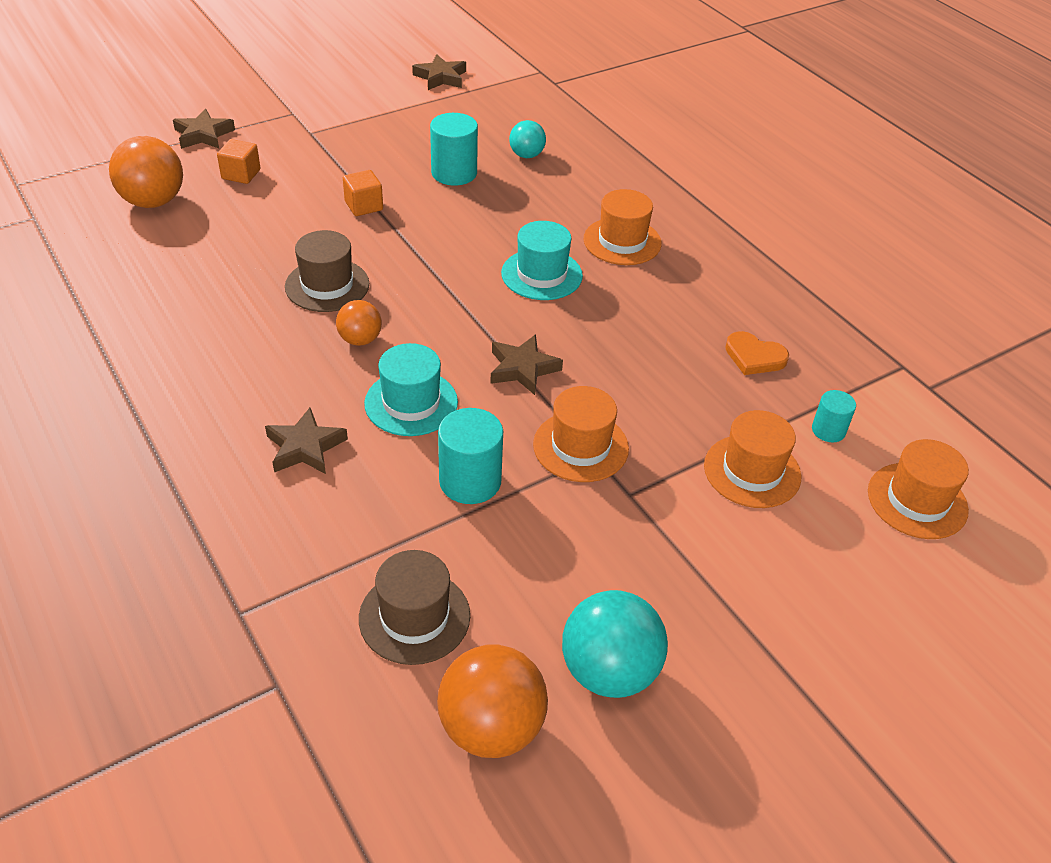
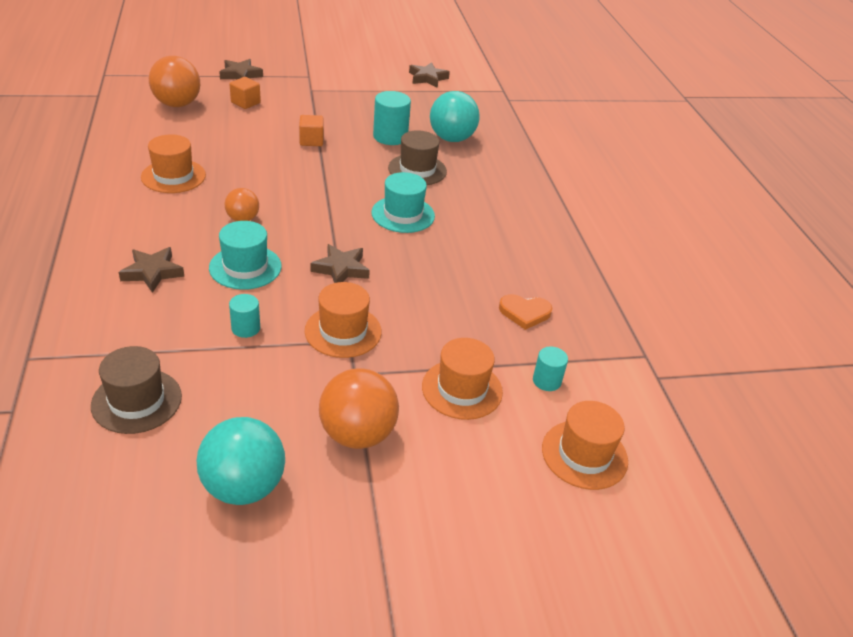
camera: 20 degrees right, 5 degrees down
brown hat [285,230,369,312] -> brown hat moved to [388,130,447,185]
orange ball [437,644,548,758] -> orange ball moved to [319,369,399,449]
turquoise cylinder [438,408,503,504] -> turquoise cylinder [229,294,260,338], size x0.58
turquoise ball [509,120,546,158] -> turquoise ball [430,91,480,142], size x1.75
orange hat [584,189,662,265] -> orange hat moved to [141,134,206,193]
orange heart [725,331,789,375] -> orange heart turned 45 degrees counterclockwise [499,294,552,330]

